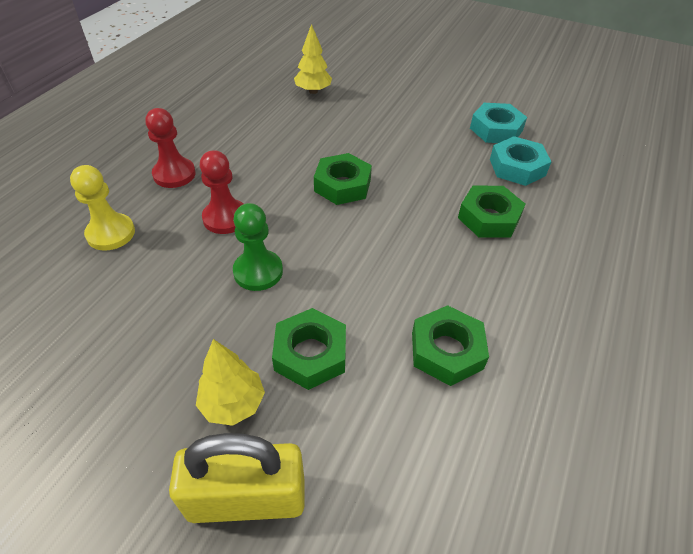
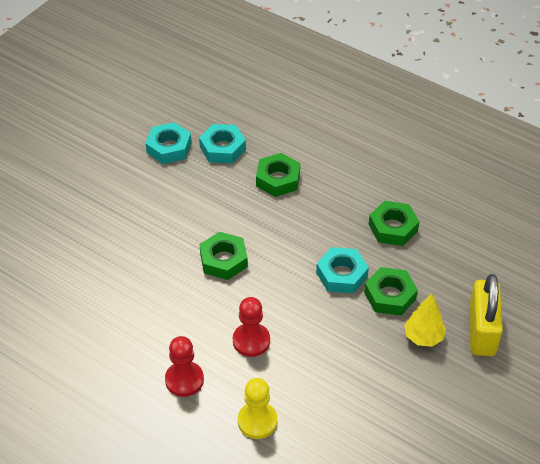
camera: 80 degrees left, 0 degrees up
green pawn [233,203,283,291] -> none
yellow tree [294,24,332,94] -> none
none -> turquoise nut [316,247,369,294]

